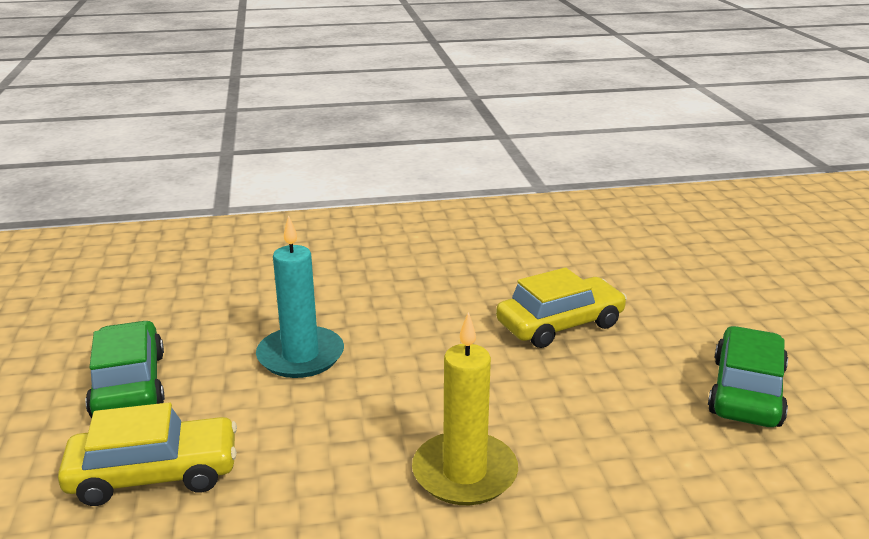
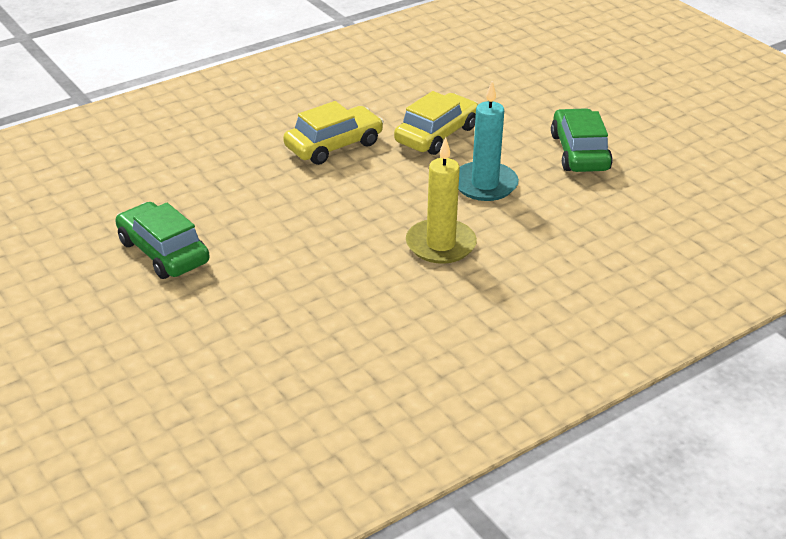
camera: 25 degrees left, 10 degrees up
yellow car [58,402,237,506] -> yellow car moved to [283,101,384,165]
turquoise candle [256,215,344,378] -> turquoise candle moved to [458,81,519,201]

